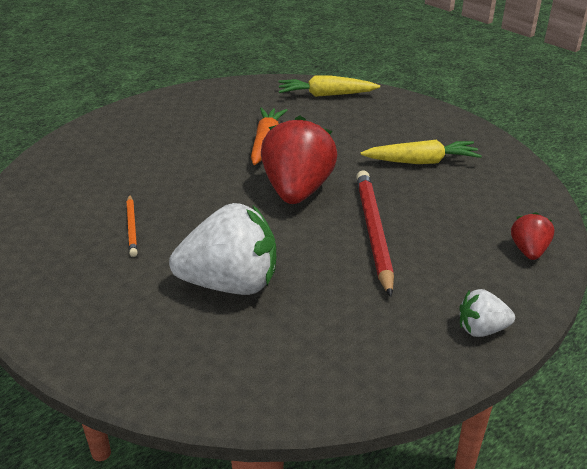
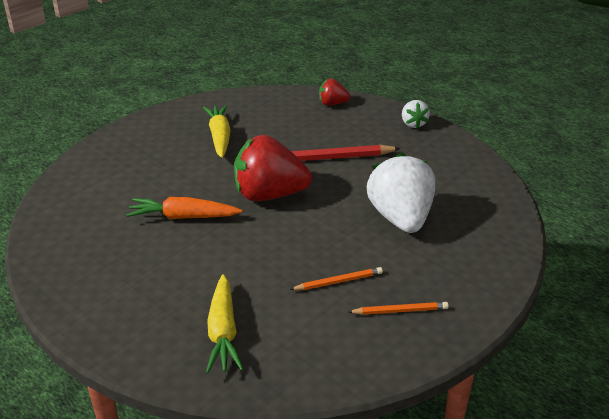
camera: 95 degrees left, 0 degrees up
yellow carrot [279,75,380,97] -> yellow carrot moved to [206,274,243,373]
none -> orange pencil [348,302,449,315]

